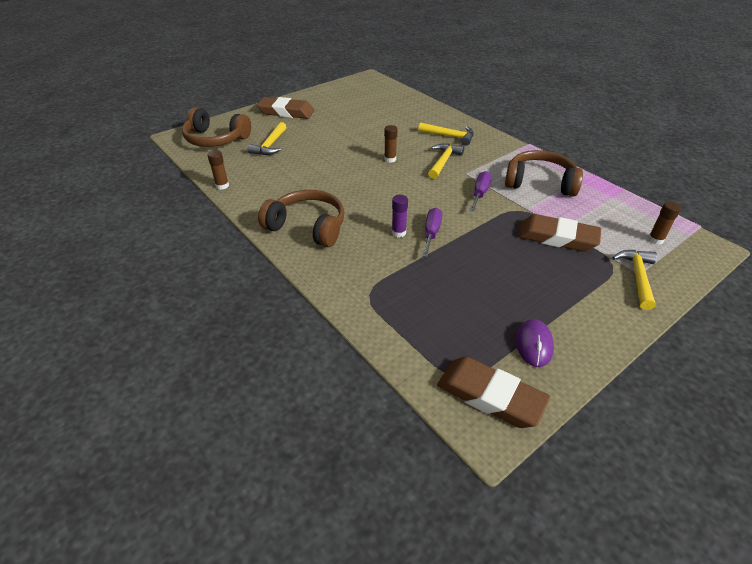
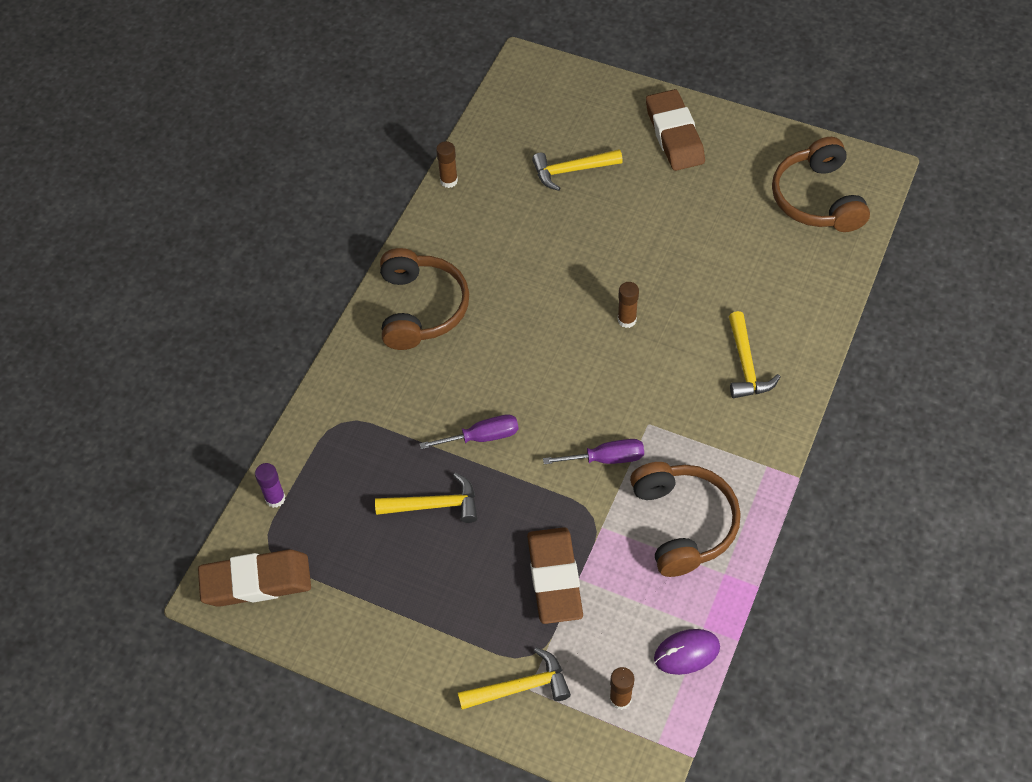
camera: 65 degrees right, 15 degrees up
brown headphones [182,107,251,147] -> brown headphones moved to [772,137,870,232]
purple glue stick [392,195,408,237] -> purple glue stick moved to [255,463,286,508]
yellow hammer [428,144,464,179] -> yellow hammer moved to [375,473,477,523]
brown eraser [437,357,550,428] -> brown eraser turned 75 degrees clockwise [198,550,311,607]
purple mouse [516,319,554,367] -> purple mouse moved to [654,629,720,675]

